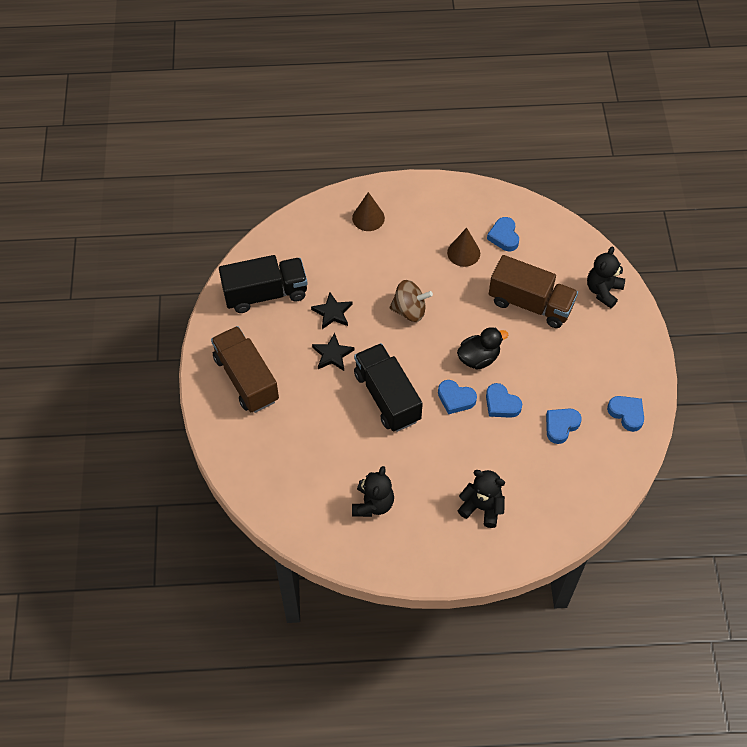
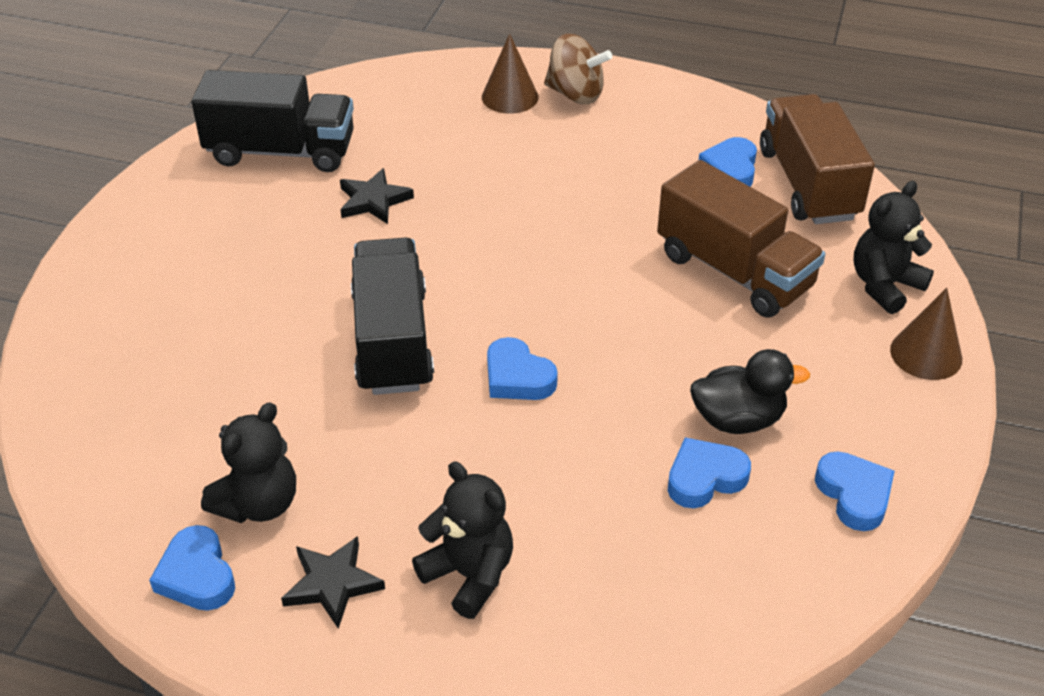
camera: 20 degrees right, 15 degrees down
brown truck [211,326,279,413] -> brown truck moved to [760,94,875,224]
black star [312,333,355,371] -> black star moved to [281,536,385,629]
brown spinning top [389,280,433,322] -> brown spinning top moved to [544,34,612,104]
brown cone [447,228,480,267] -> brown cone moved to [890,288,962,380]
black duck [457,327,508,370] -> black duck moved to [690,349,810,434]
blue heart [486,383,522,418] -> blue heart moved to [149,525,235,611]

